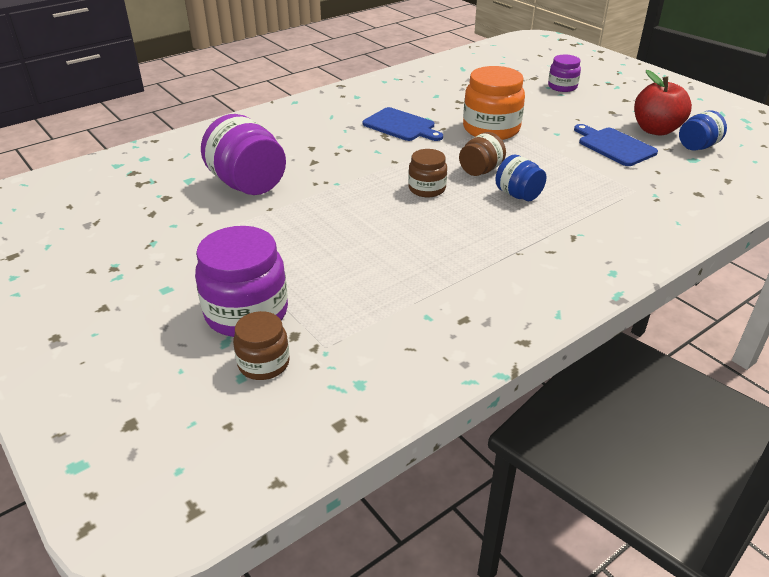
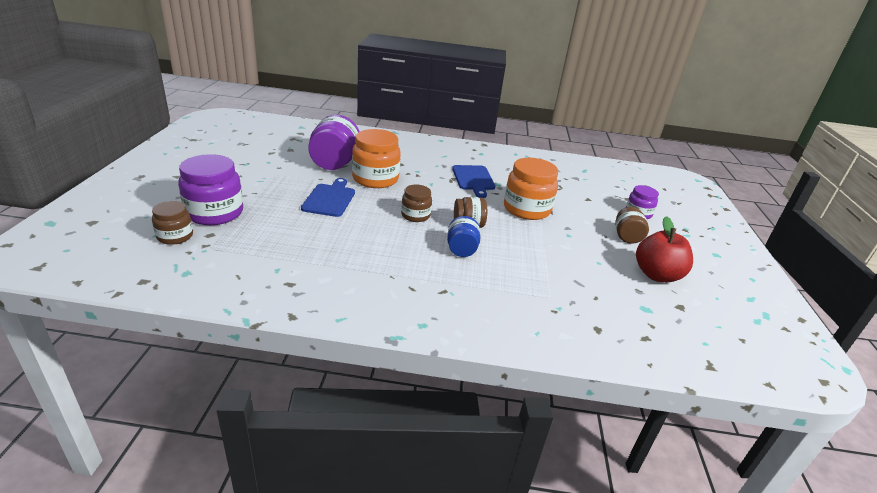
camera: 40 degrees right, 5 degrees down
blue cutting board [574,124,658,166] -> blue cutting board moved to [301,178,355,217]
blue jar [679,110,727,151] -> none
none -> orange jar [352,129,401,188]
none -> brown jar [615,207,649,244]

